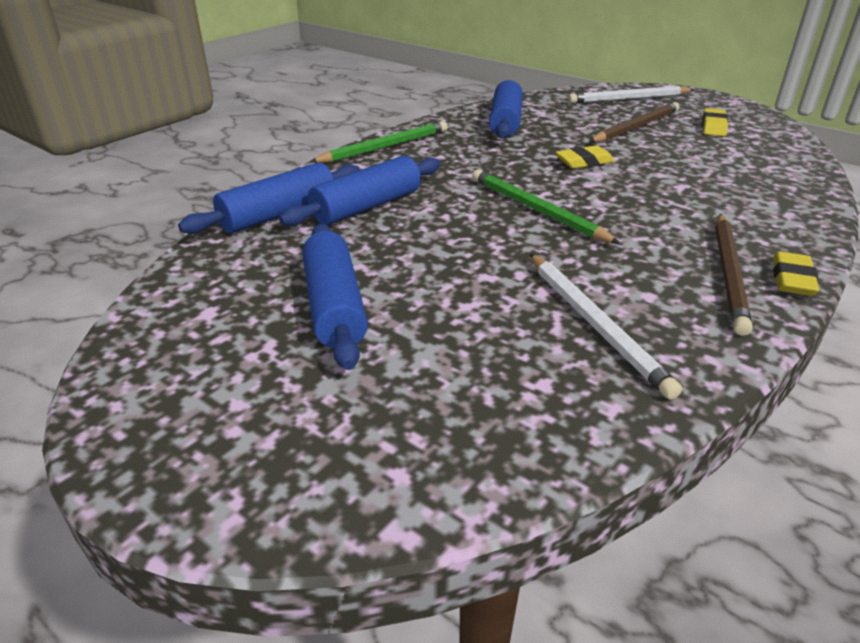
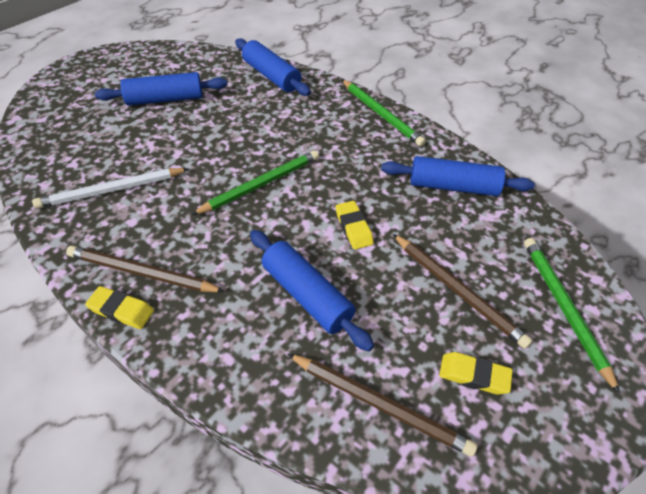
camera: 90 degrees right, 15 degrees up
blue rolling pin [279,156,441,226] -> blue rolling pin moved to [250,230,374,352]
white pencil [568,86,694,103] -> green pencil [524,238,620,394]
none -> brown pencil [288,354,477,457]

